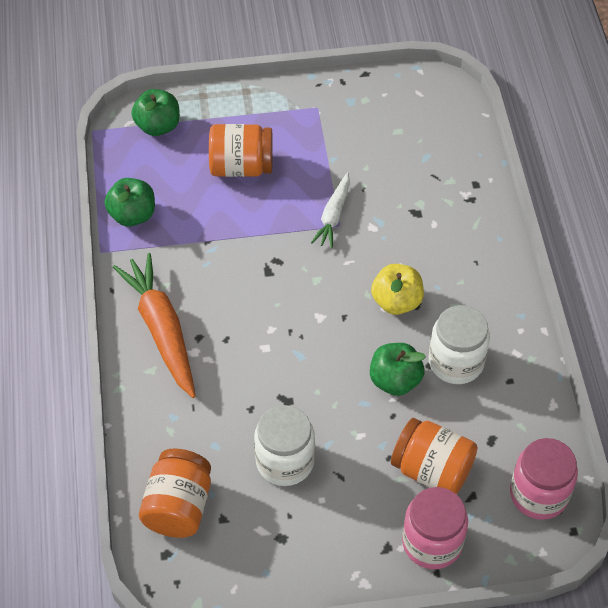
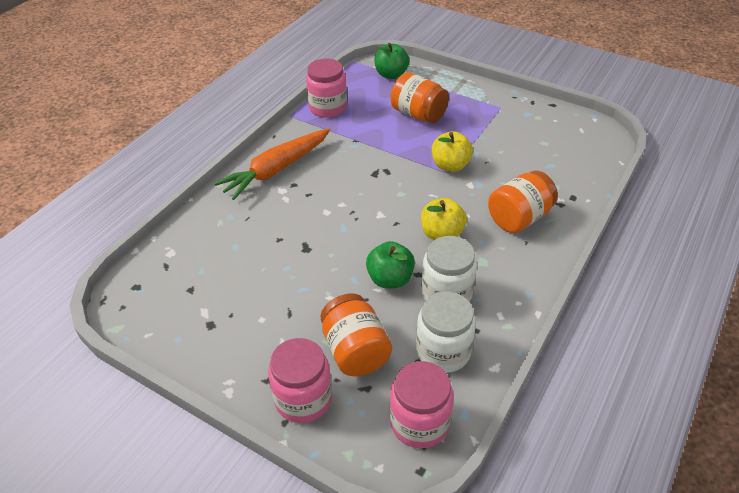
camera: 40 degrees right, 10 degrees down
green apple [104,178,155,227] -> pink jar [306,59,347,118]
orange carrot [113,253,196,398] -> orange carrot turned 150 degrees counterclockwise [214,128,330,200]
orange jar [139,448,211,538] -> orange jar moved to [488,171,558,233]
white jar [254,405,315,486] -> white jar moved to [416,292,476,373]
white carrot [311,172,350,248] -> yellow apple [432,131,473,172]

